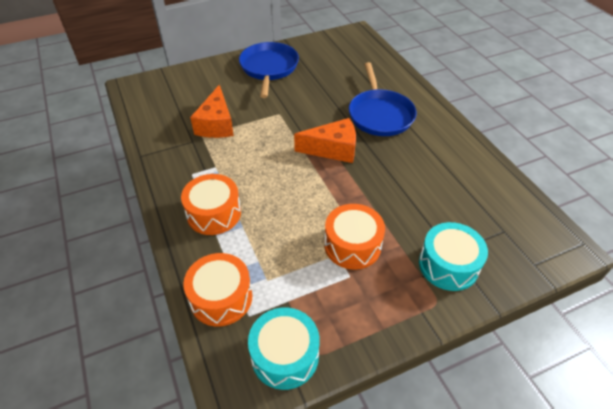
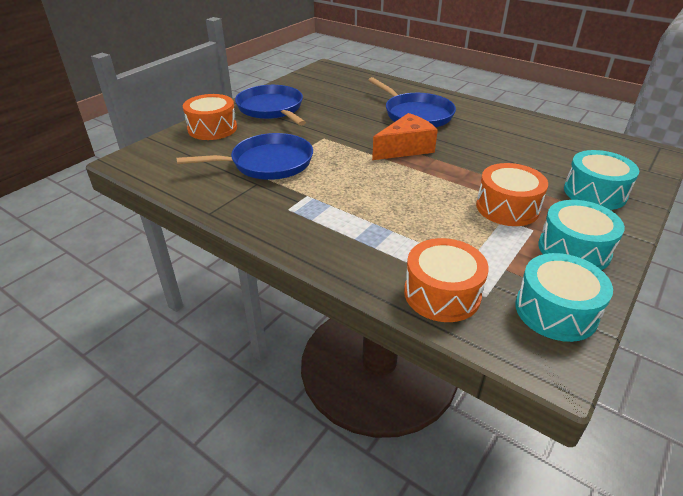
camera: 30 degrees left, 10 degrees down
orange drum [181,174,241,235] -> orange drum moved to [183,94,237,140]
orange cheese [190,85,234,138] -> blue pan [177,133,313,180]
none -> turquoise drum [538,200,625,270]

